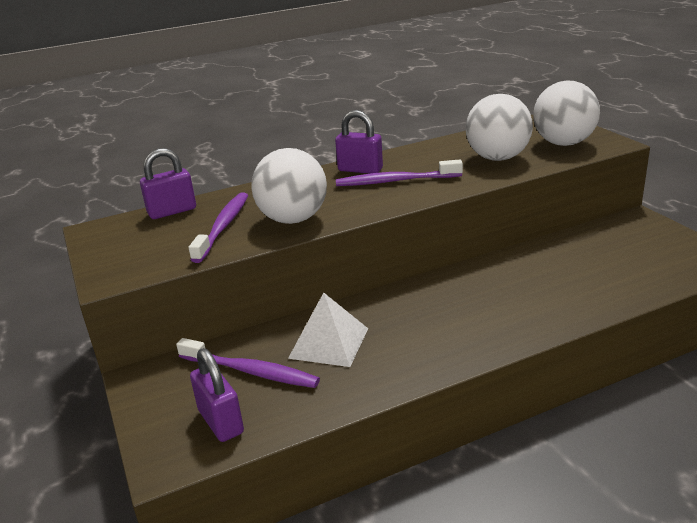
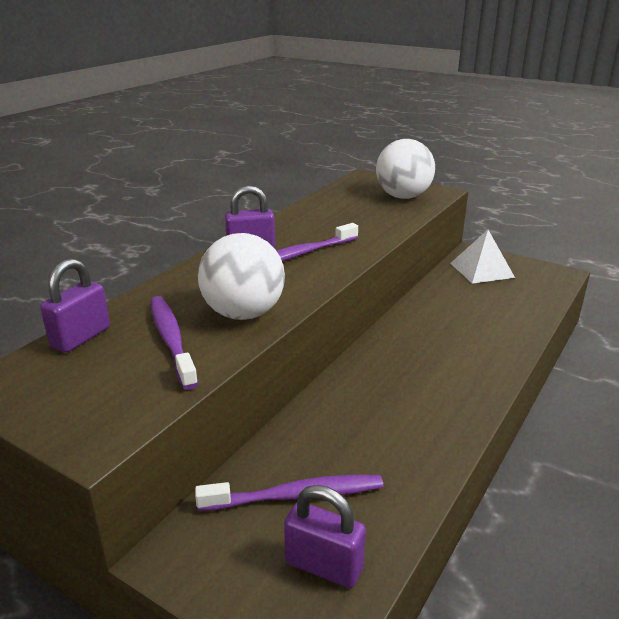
camera: 35 degrees left, 0 degrees up
white pyramid [288,293,368,367] -> white pyramid moved to [451,230,515,284]
white ball [466,94,533,161] -> none

